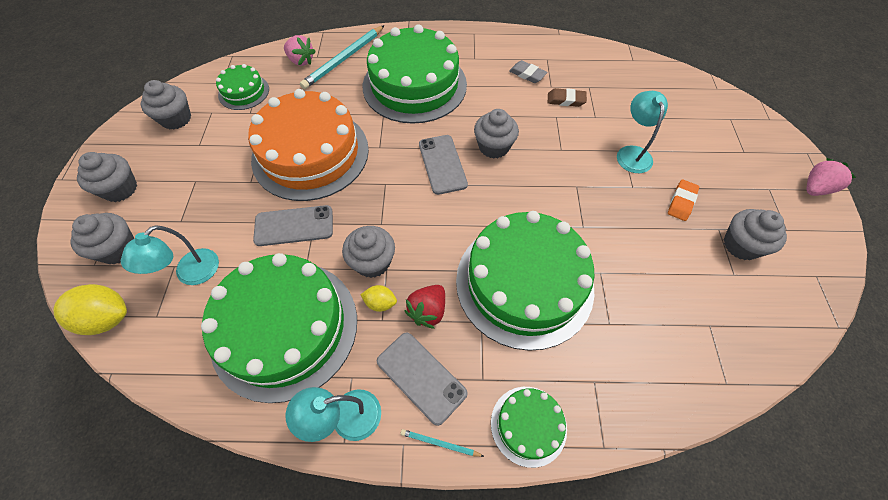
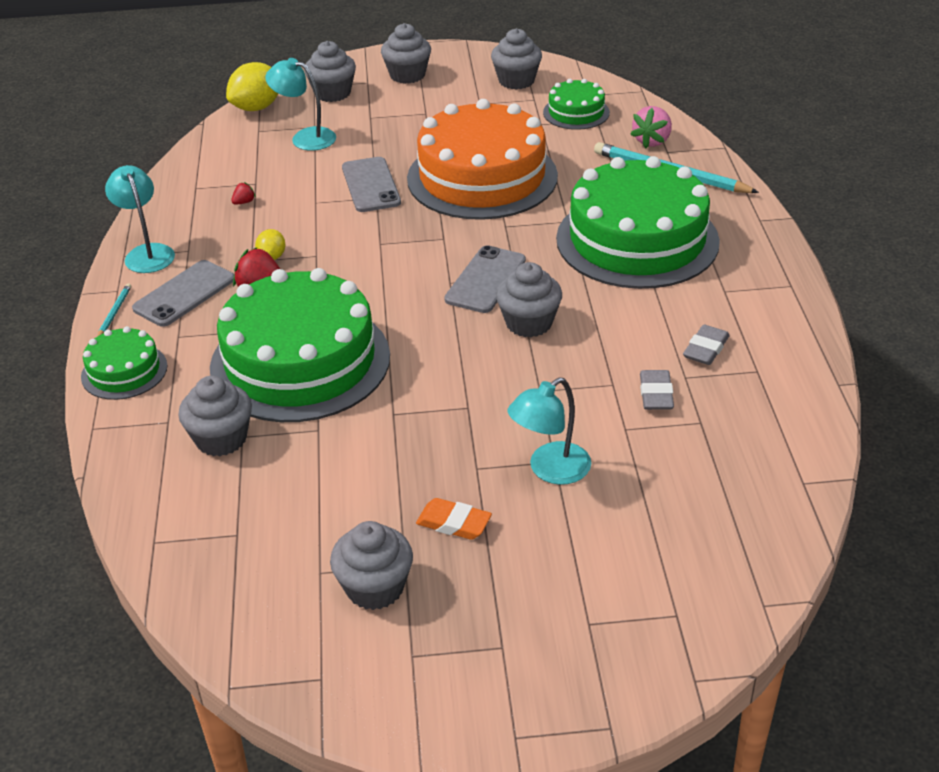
camera: 85 degrees right, 20 degrees down
yellow lemon [53,284,127,335] -> yellow lemon turned 45 degrees clockwise [226,62,278,111]
green cake [201,253,357,403] -> red strawberry [231,182,256,205]
grey cupcake [342,226,395,278] -> grey cupcake moved to [178,376,252,456]
grey phone [419,135,468,195] -> grey phone turned 45 degrees counterclockwise [444,245,526,313]
brown eraser [548,88,587,107] -> grey eraser [640,370,674,410]
turquoise lamp [617,91,668,173] -> turquoise lamp turned 150 degrees clockwise [508,377,591,485]
pink strawberry [807,158,856,196] -> none

